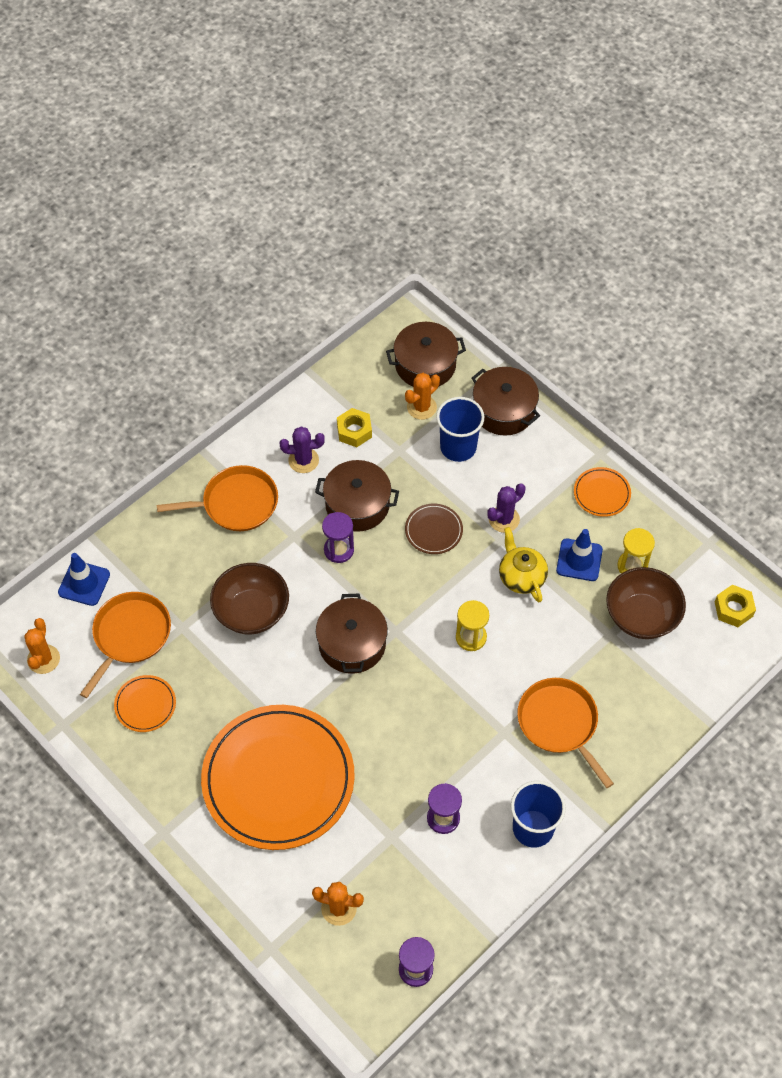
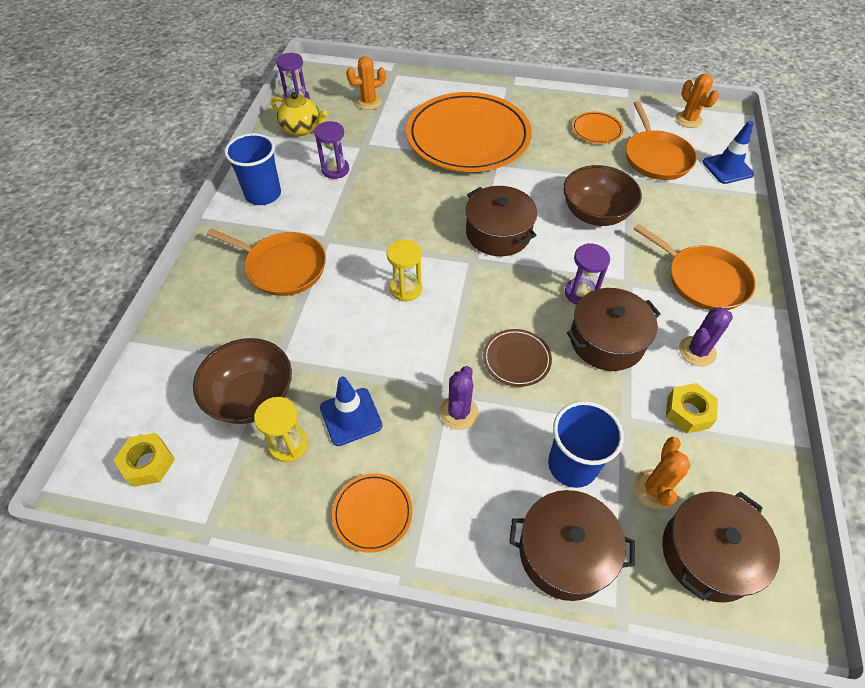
camera: 145 degrees right, 5 degrees down
orange pan [157,465,278,531] -> orange pan turned 90 degrees counterclockwise [634,224,756,310]
yellow teapot [499,527,548,602] -> yellow teapot moved to [271,92,327,136]

